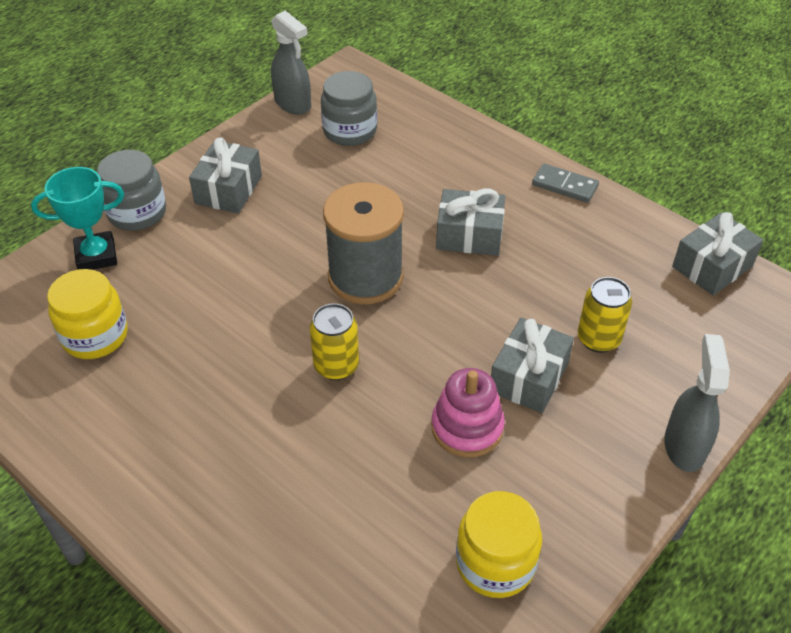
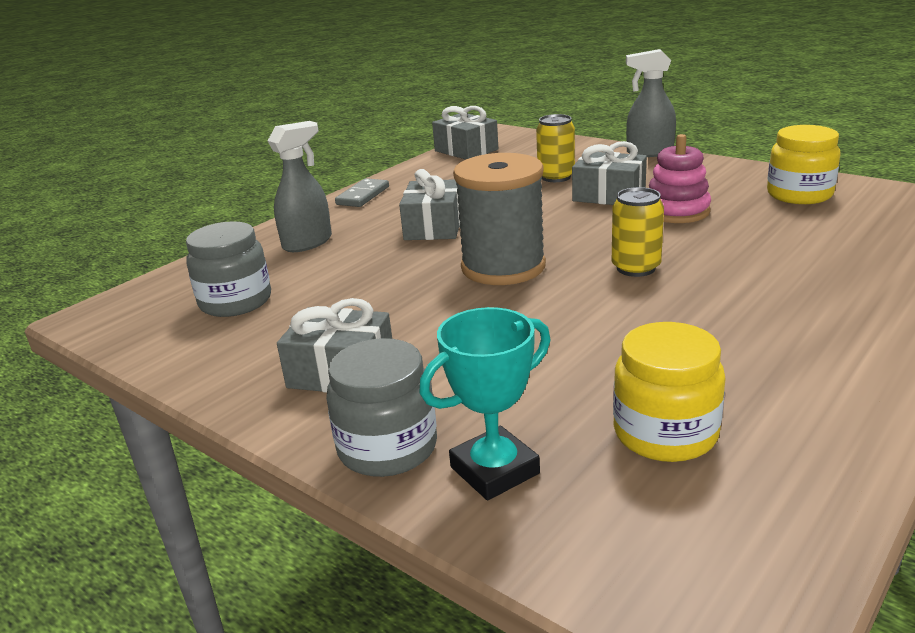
camera: 90 degrees left, 20 degrees down
turquoise trophy [31,167,124,270] -> turquoise trophy turned 75 degrees clockwise [419,307,550,501]
grey spray bottle [271,10,311,115] -> grey spray bottle moved to [268,121,332,252]

